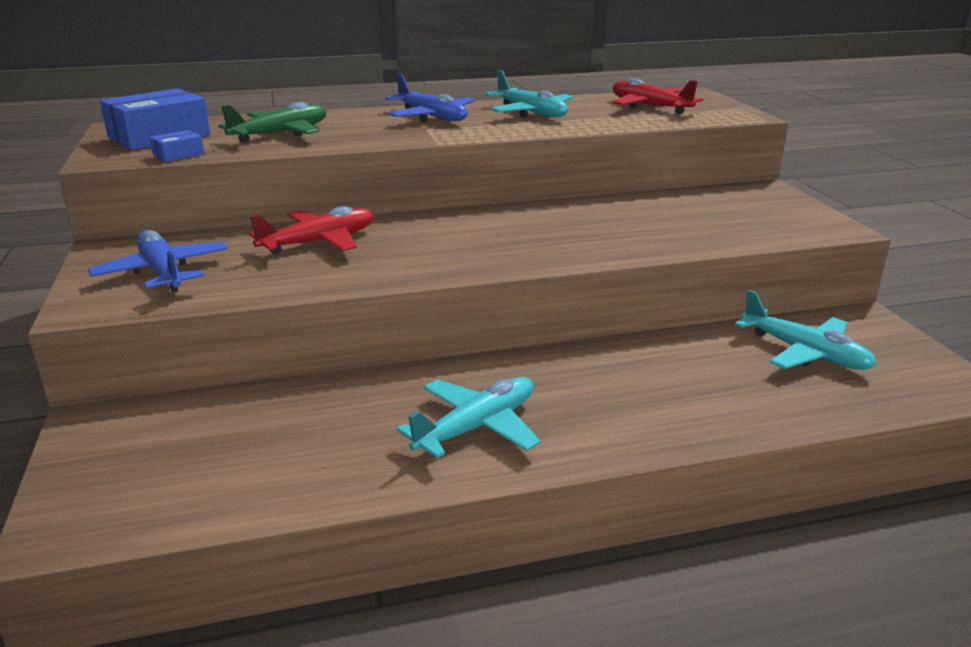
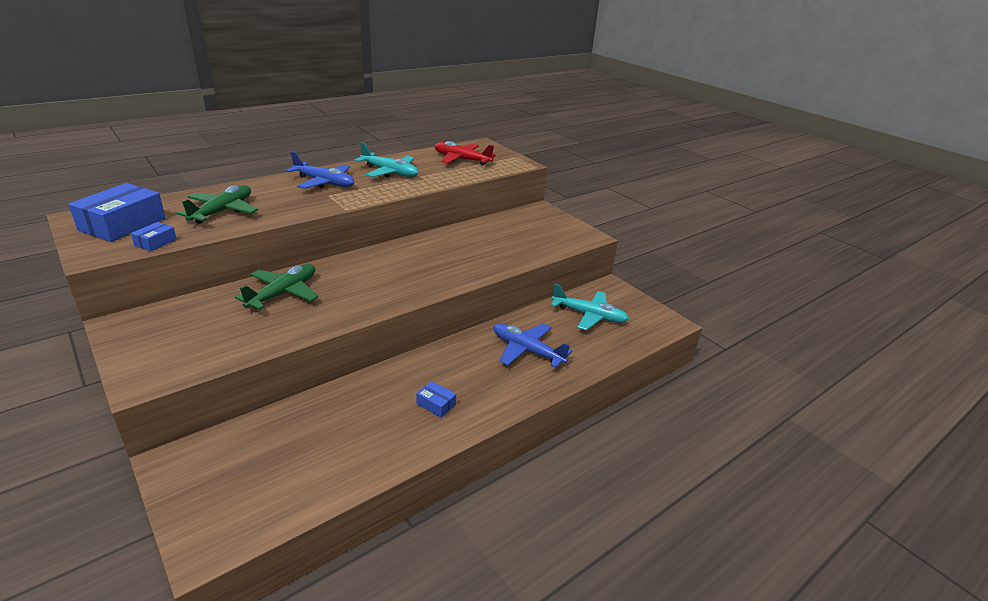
camera: 25 degrees left, 5 degrees up
blue plane [88,230,228,292] -> blue plane moved to [494,323,572,368]
red plane [249,206,374,254] -> green plane [235,264,319,310]
turquoise plane [396,377,541,458] -> blue box [416,381,456,418]

